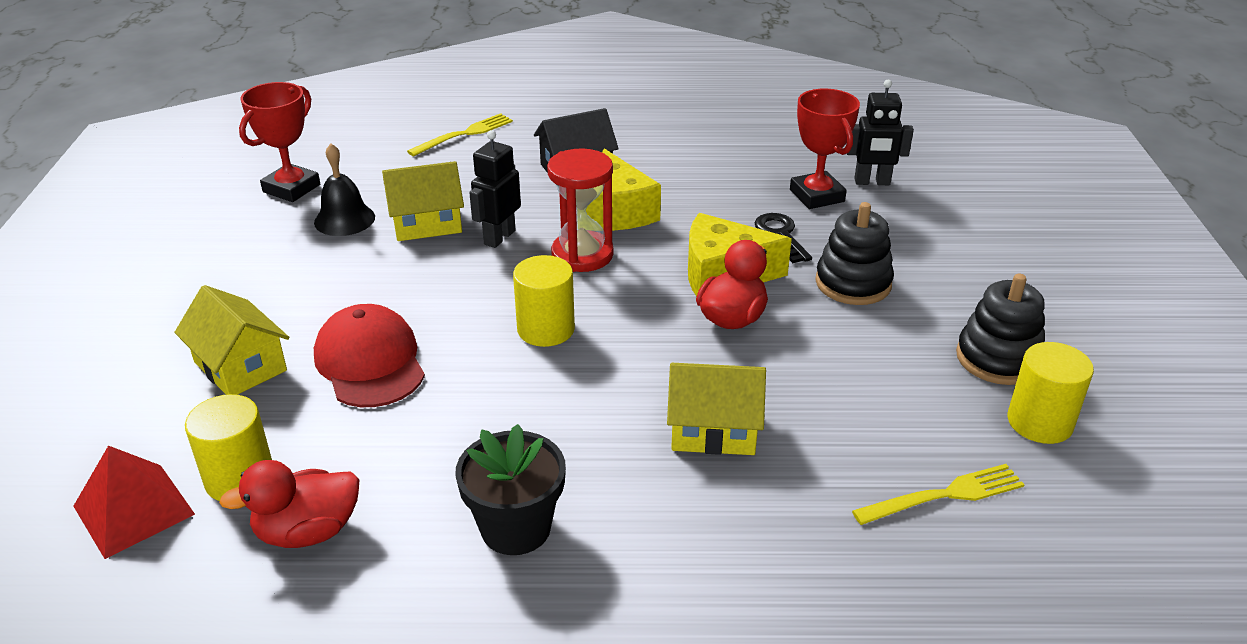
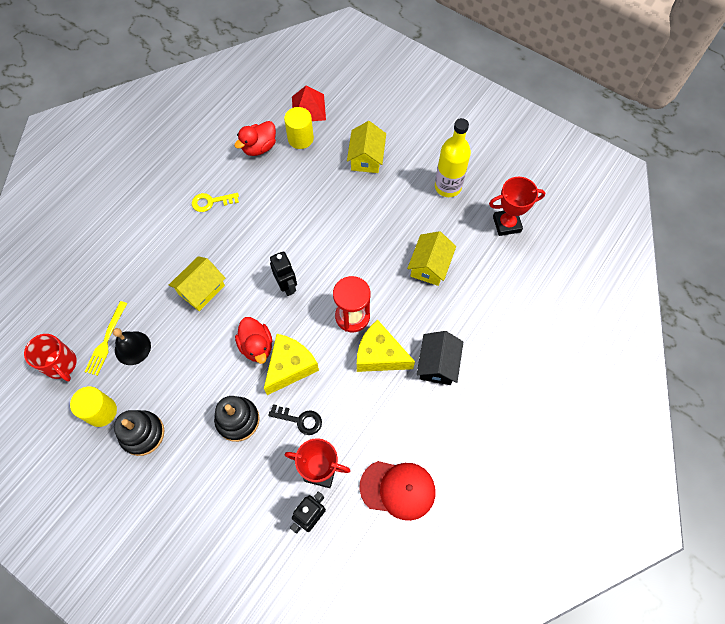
camera: 125 degrees right, 30 degrees up
yellow house [174,285,290,395] -> yellow house turned 75 degrees counterclockwise [347,121,386,173]
red duck [219,460,359,548] -> red duck turned 150 degrees counterclockwise [234,121,276,156]
red trophy [239,82,320,202] -> red trophy turned 75 degrees counterclockwise [489,177,545,236]
black bell [314,144,375,236] -> black bell moved to [112,328,151,365]
red cap [314,304,425,407] -> red cap moved to [359,461,436,521]
yellow fork [407,113,513,156] -> none
black flower pot [455,424,566,555] -> yellow key [192,193,239,212]
black robot [469,130,521,248] -> black robot moved to [270,251,297,296]
yellow cylinder [513,255,575,347] -> none
none -> red mug [24,334,77,382]
none -> yellow bottle [435,118,471,197]

